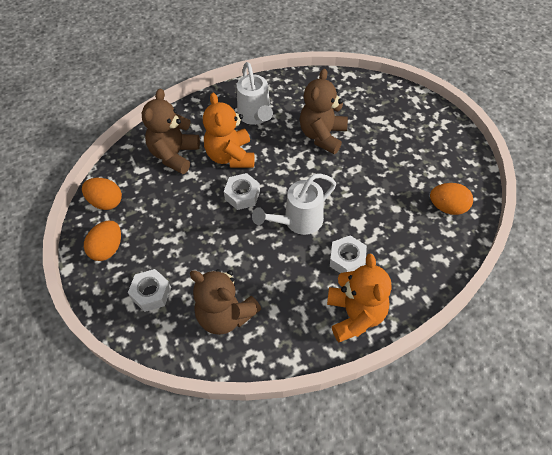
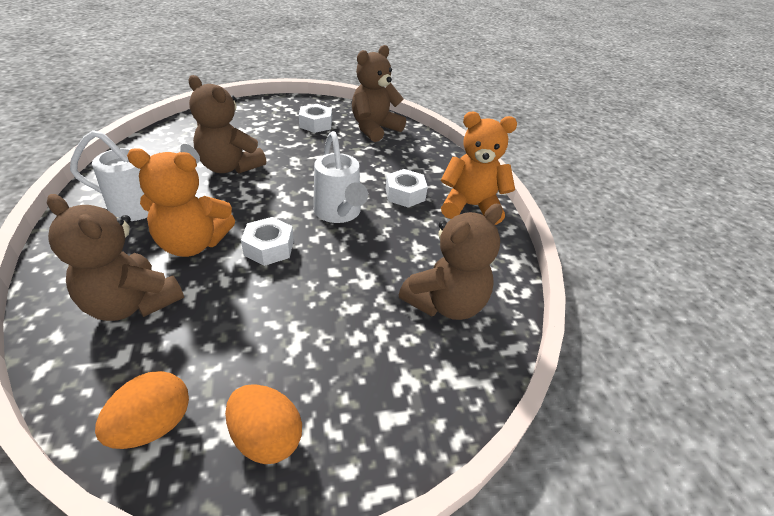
camera: 80 degrees left, 15 degrees down
white nut [128,269,171,312] -> white nut moved to [299,104,332,133]
orange egg [430,183,473,215] -> brown teddy bear [352,45,406,142]

